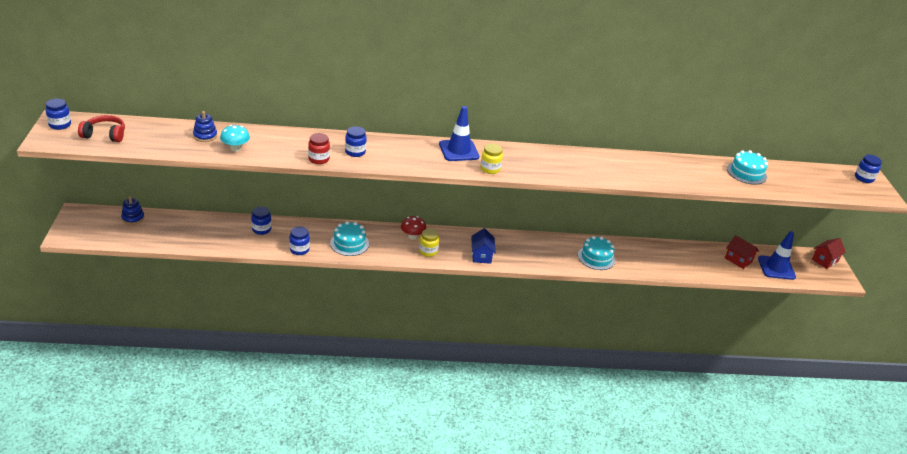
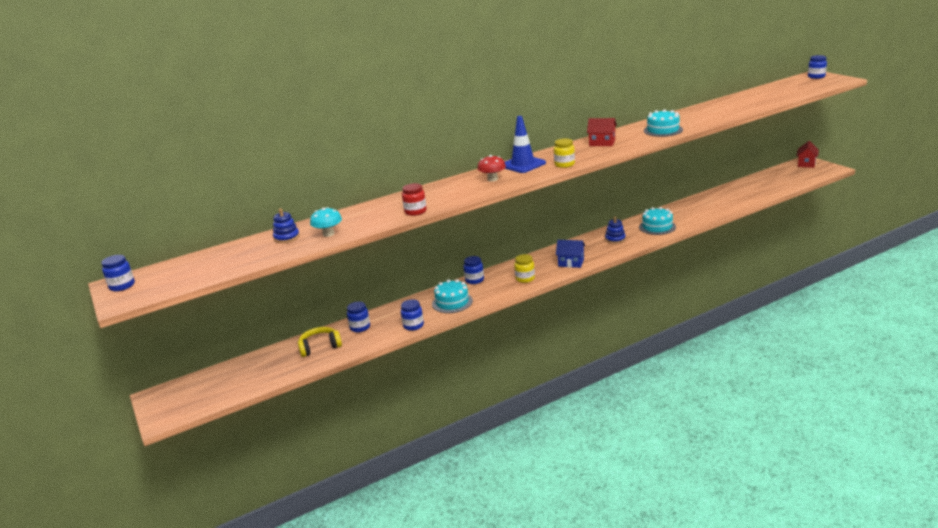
camera: 20 degrees left, 10 degrees down
red headphones [78,115,125,142] -> none
blue stacking toy [121,197,144,225] -> blue stacking toy moved to [605,217,626,244]
blue jar [345,126,366,157] -> blue jar moved to [463,256,484,284]
red mushroom [401,216,426,240] -> red mushroom moved to [477,155,506,181]
blue house [471,228,496,264] -> blue house turned 45 degrees counterclockwise [556,240,585,268]
red house [725,235,759,269] -> red house moved to [587,118,617,146]
turquoise cake [727,150,768,185] -> turquoise cake moved to [644,109,683,137]
blue traffic cone [758,231,796,280] -> none
none -> yellow headphones [298,327,342,357]

